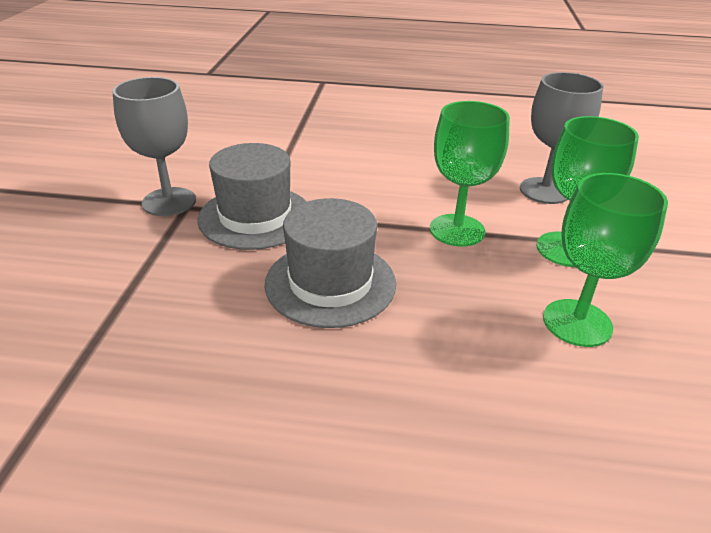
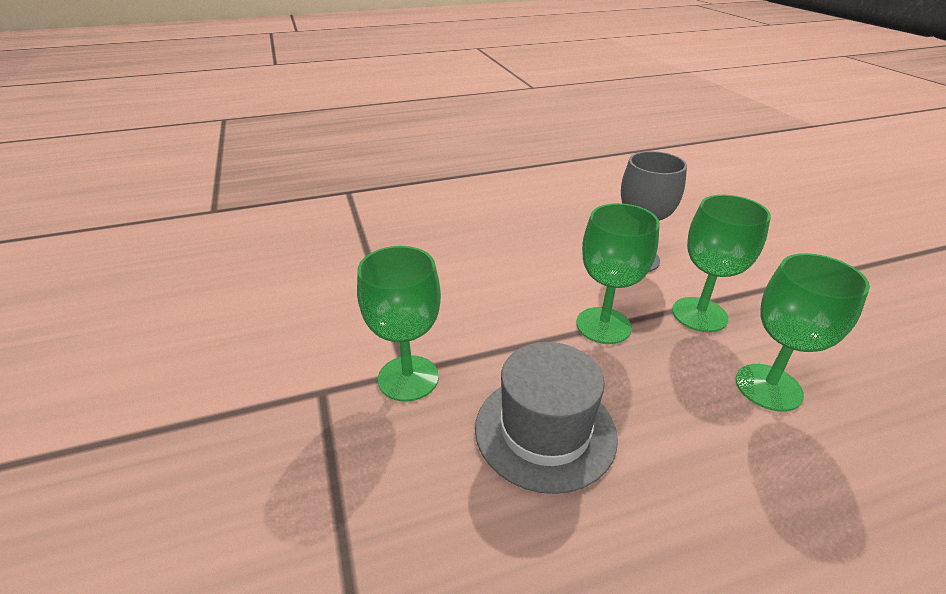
camera: 25 degrees left, 0 degrees up
grey goblet [112,77,196,216] -> none
grey hat [197,143,307,250] -> green goblet [357,246,441,402]

